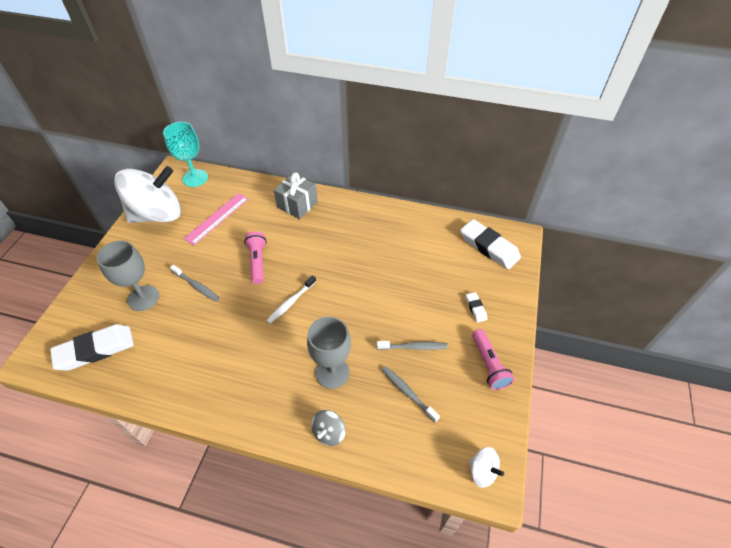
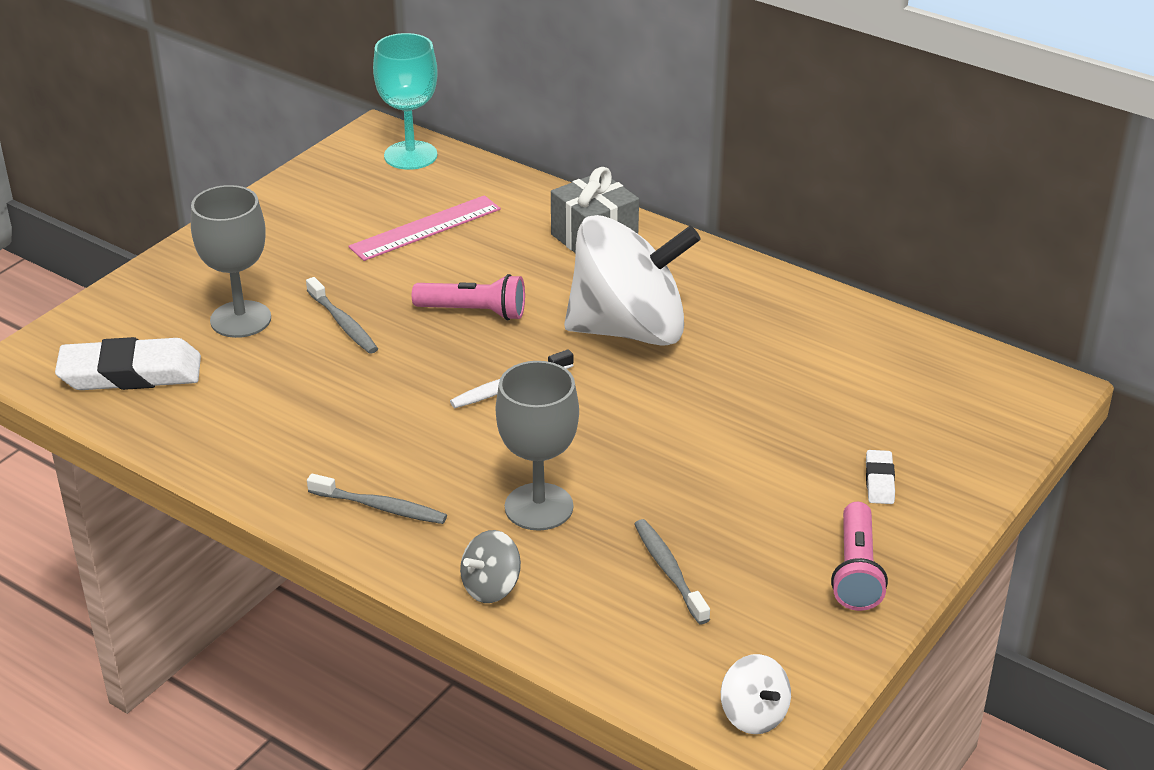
camera: 20 degrees right, 15 degrees down
white spinning top [114,166,181,223] -> white spinning top moved to [564,215,701,345]
pink flashlight [244,231,267,284] -> pink flashlight turned 90 degrees clockwise [412,274,525,320]
grey toothbrush [377,341,448,350] -> grey toothbrush moved to [307,473,447,524]
white eraser [460,219,521,269] -> none

